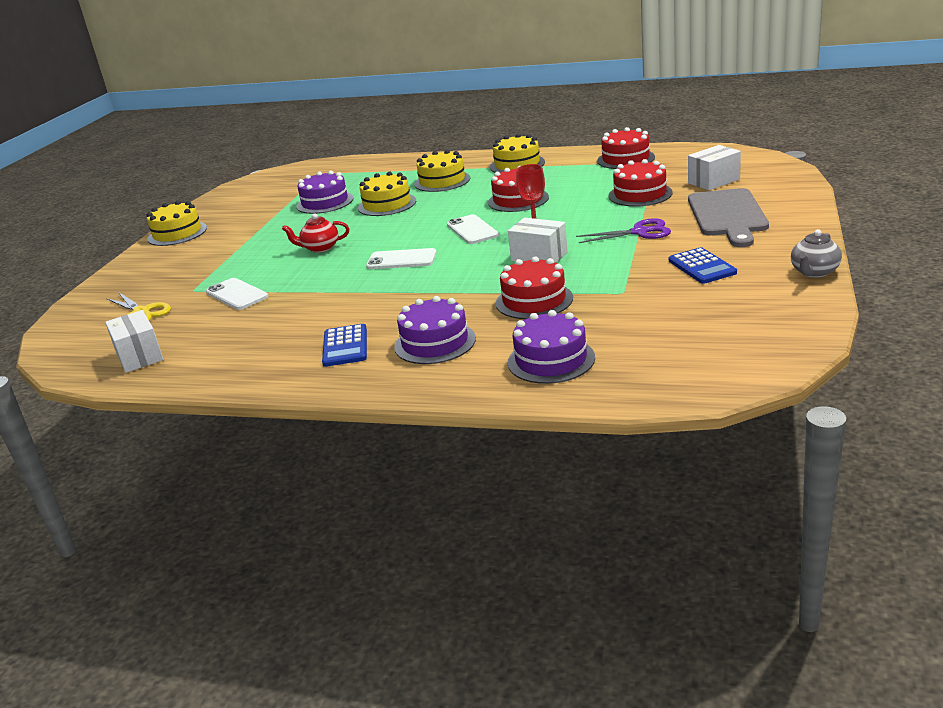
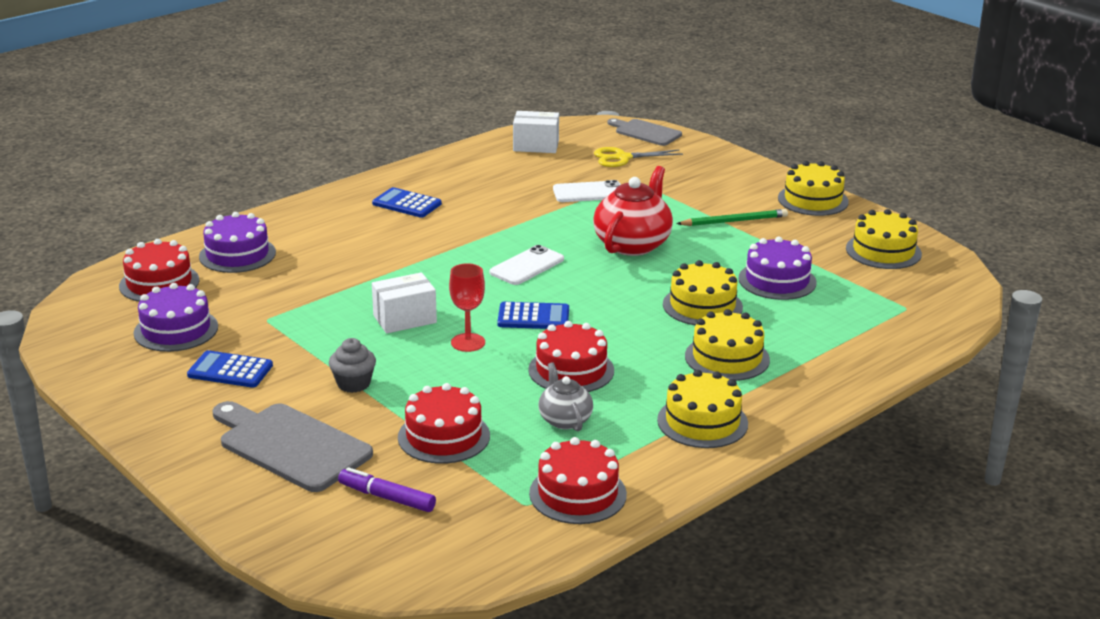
camera: 120 degrees right, 0 degrees up
red teapot [282,213,349,253] -> red teapot [593,166,673,256], size x1.76
purple cake [394,296,476,364] -> purple cake moved to [133,283,218,352]
white phone [447,214,499,244] -> blue calculator [497,302,569,329]
red cake [496,257,573,319] -> red cake moved to [119,239,199,302]
purple scissors [576,218,671,243] -> grey cupcake [329,338,376,393]
white box [688,145,741,190] -> purple marker [338,467,436,512]
grey teapot [791,229,842,278] -> grey teapot moved to [539,362,593,431]
none -> grey cutting board [607,118,682,146]
none -> green pencil [676,209,788,226]
none -> yellow cake [846,209,922,269]

